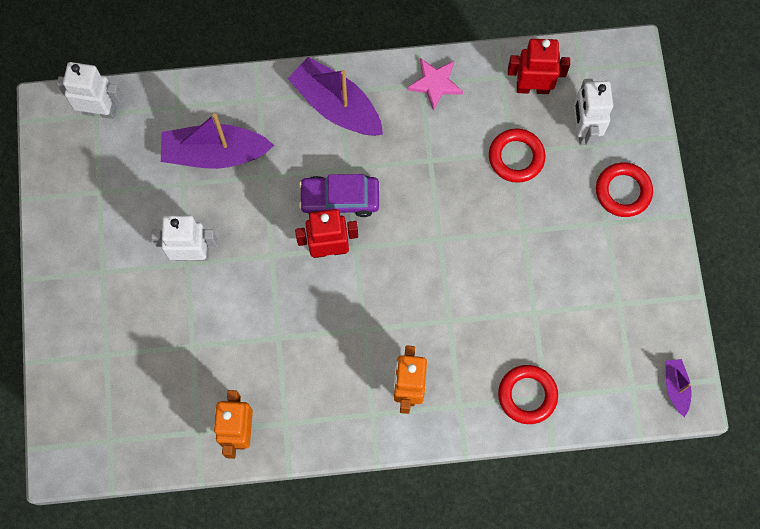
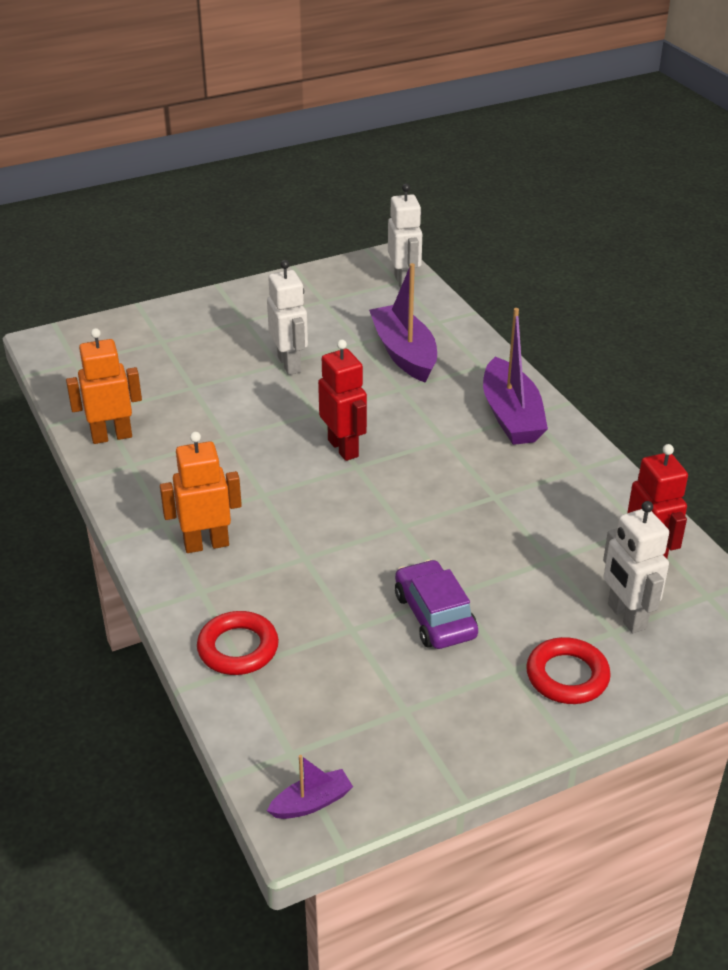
camera: 70 degrees right, 35 degrees down
purple boat [288,57,383,136] -> purple boat turned 150 degrees clockwise [483,308,548,445]
purple car [299,174,379,217] -> purple car moved to [395,559,478,649]
pink star [407,58,463,111] -> none
red ring [489,128,546,183] -> none
white robot [574,79,613,145] -> white robot turned 90 degrees counterclockwise [603,501,669,633]

